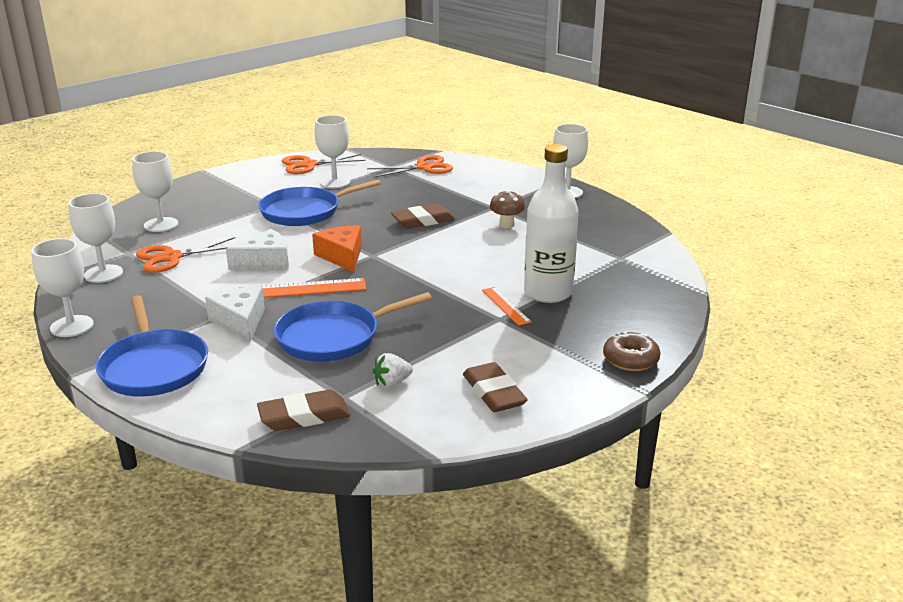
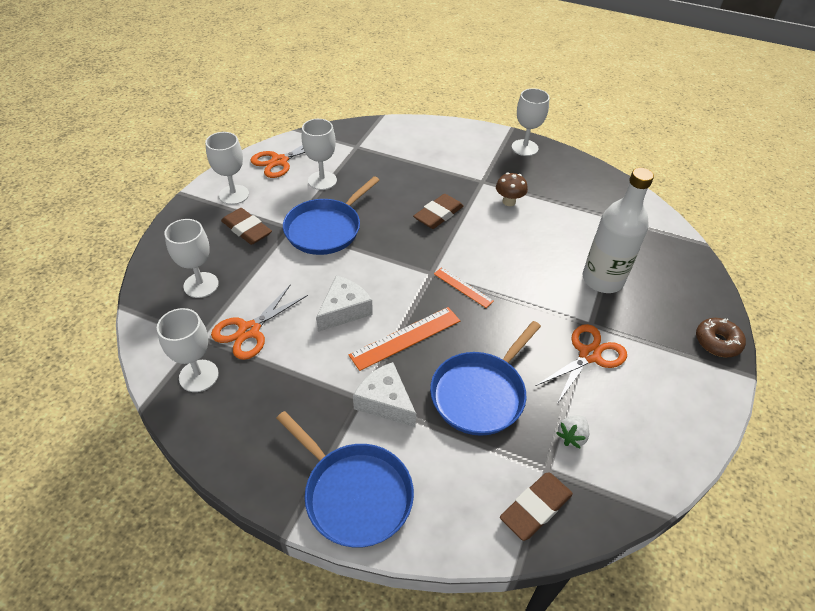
camera: 25 degrees left, 20 degrees up
white goblet [31,238,94,337] -> white goblet moved to [205,132,249,205]
orange cheese [312,226,362,272] -> none
orange scissors [367,155,453,178] -> orange scissors moved to [536,324,627,404]
brown eraser [463,362,528,412] -> brown eraser moved to [221,208,272,245]
orange ruler [482,287,532,326] -> orange ruler moved to [434,267,494,308]

